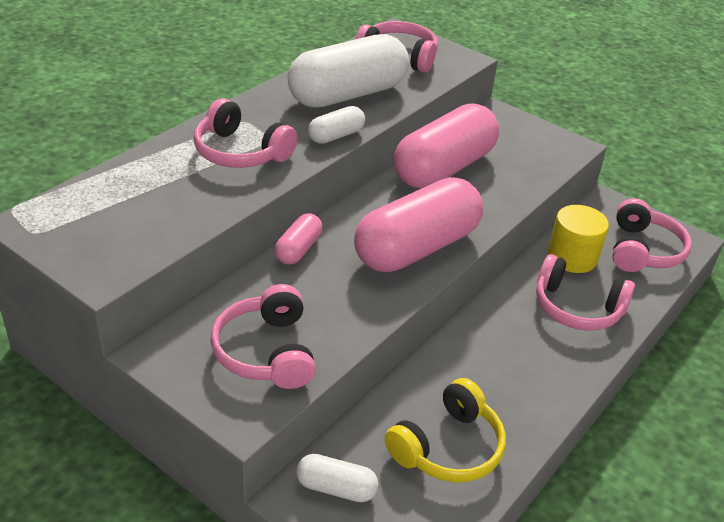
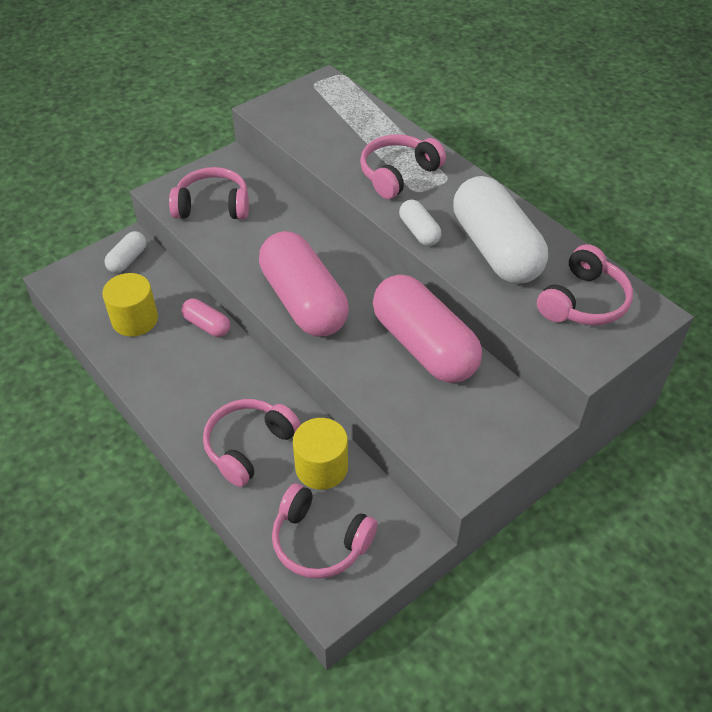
camera: 105 degrees right, 10 degrees up
pink capsule [275,213,322,265] -> pink capsule moved to [181,299,230,337]
yellow headphones [385,378,506,482] -> yellow cylinder [102,273,158,337]

